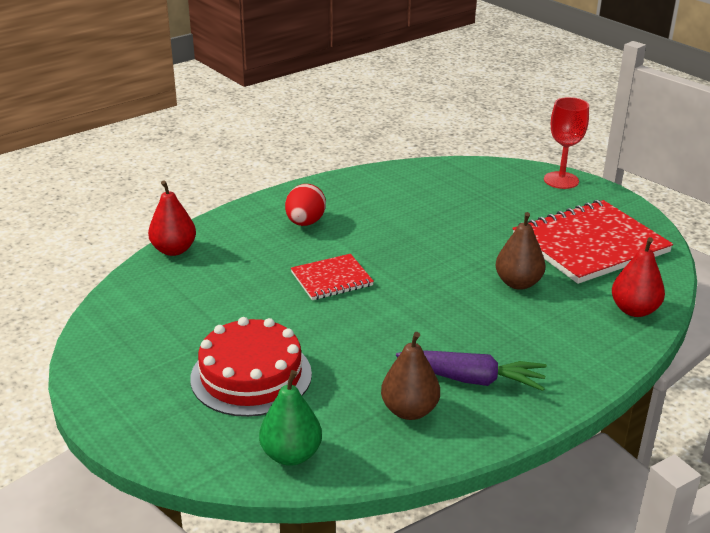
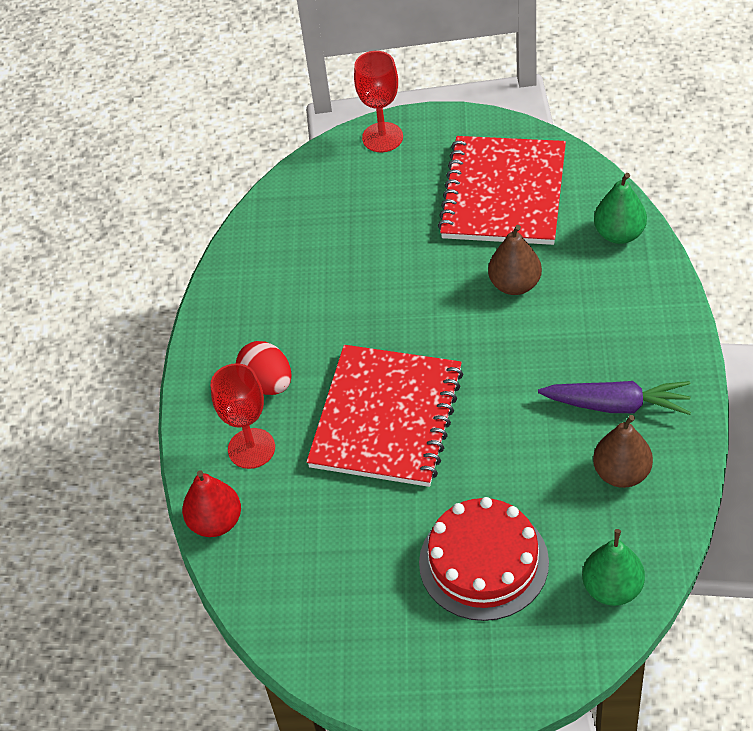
camera: 45 degrees left, 20 degrees up
red notebook [291,254,374,300] -> red notebook [306,345,463,487], size x1.92
purple carrot [396,350,547,391] -> purple carrot turned 45 degrees clockwise [538,381,691,415]
red pear [612,237,665,317] -> green pear [594,173,647,244]
none -> red goblet [211,363,275,469]

